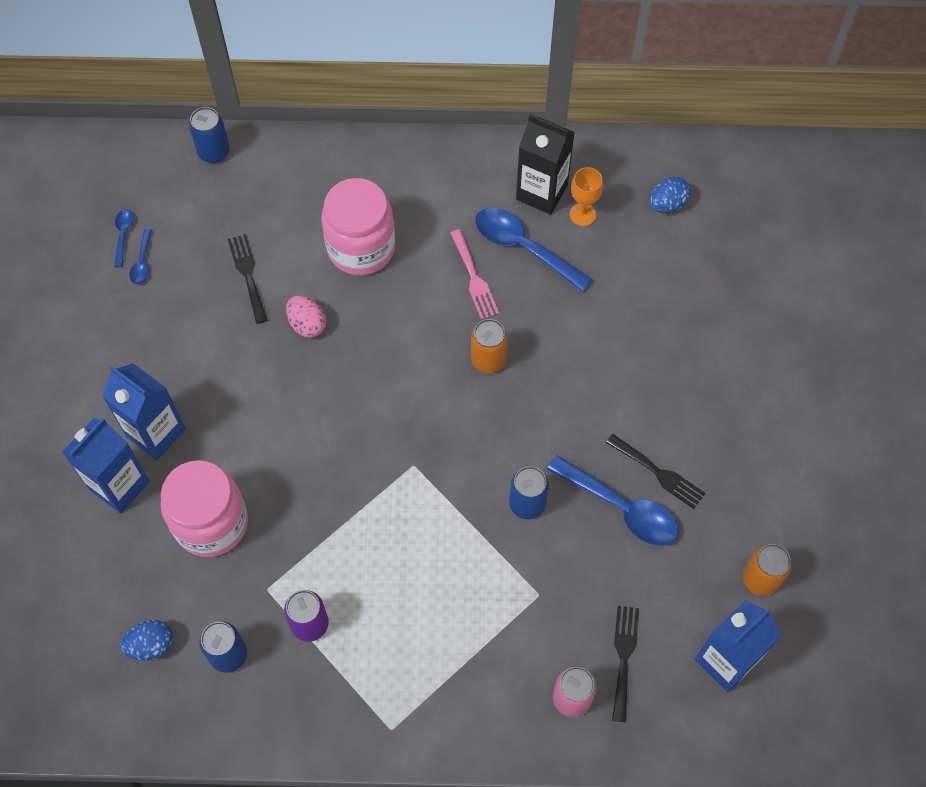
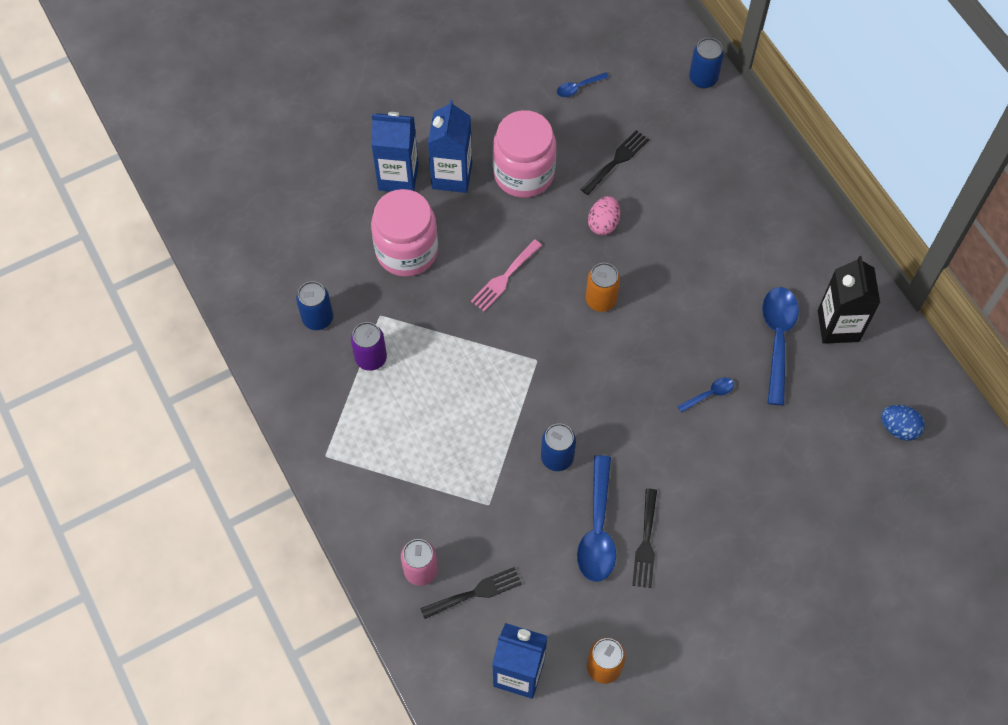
camera: 60 degrees right, 0 degrees up
blue spoon [114,209,134,267] -> blue spoon moved to [677,377,734,413]
blue egg [120,620,173,661] -> none
pink jar [321,178,395,276] -> pink jar moved to [493,110,556,198]
pink fork [450,229,499,319] -> pink fork moved to [471,239,542,312]
orange can [471,319,508,373] -> orange can moved to [586,263,620,312]
orange goblet [570,167,603,226] -> none

